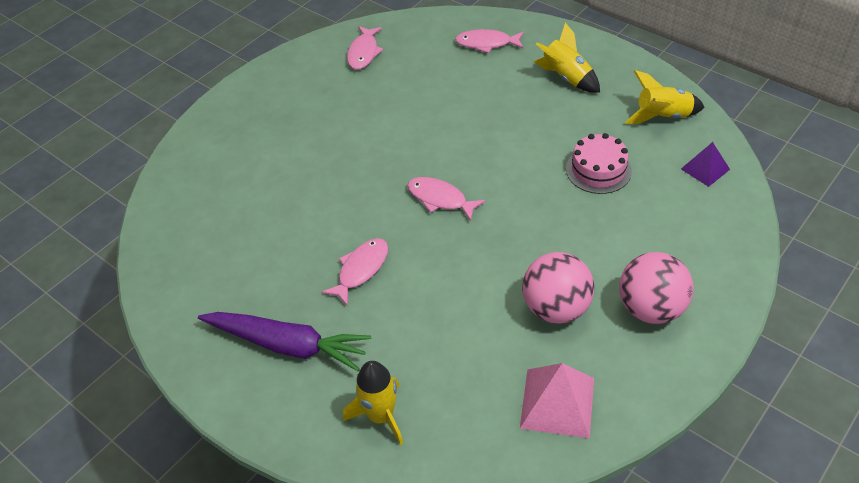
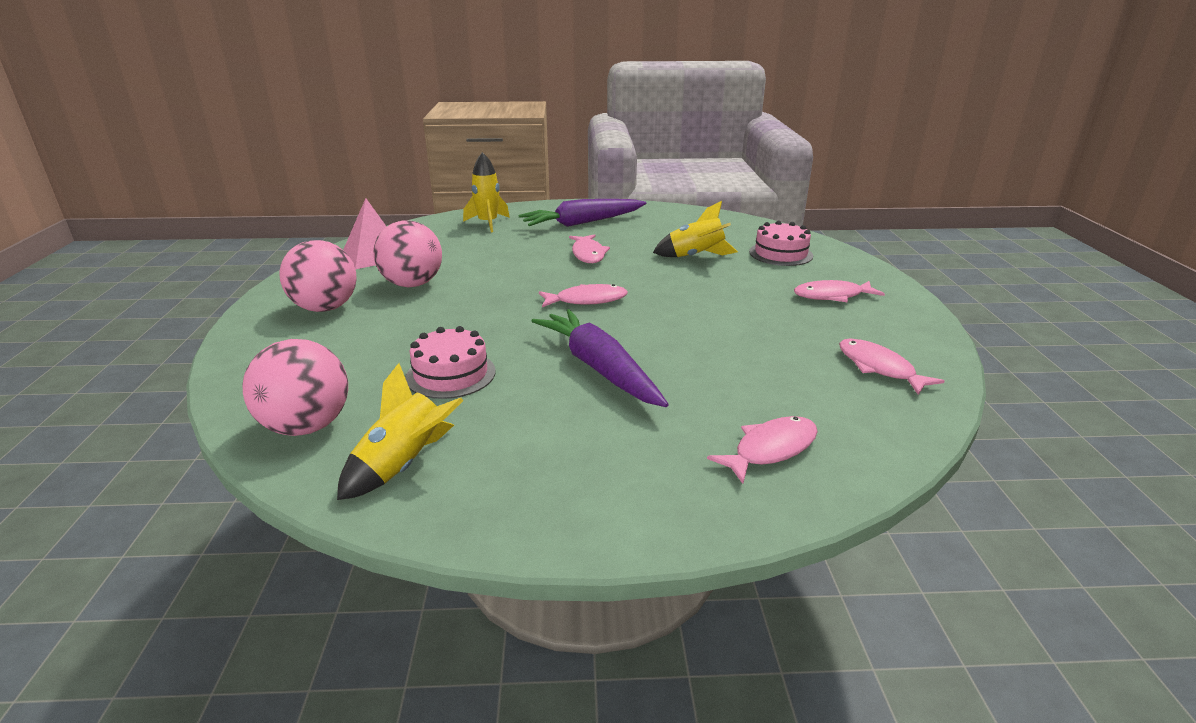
camera: 135 degrees right, 20 degrees down
yellow rocket [534,23,600,93] -> yellow rocket moved to [653,201,738,257]
purple pyramid [681,142,730,187] -> pink ball [243,339,348,436]
none -> purple carrot [532,309,669,407]
none -> pink cake [749,221,813,266]
none -> pink fish [794,280,885,302]

